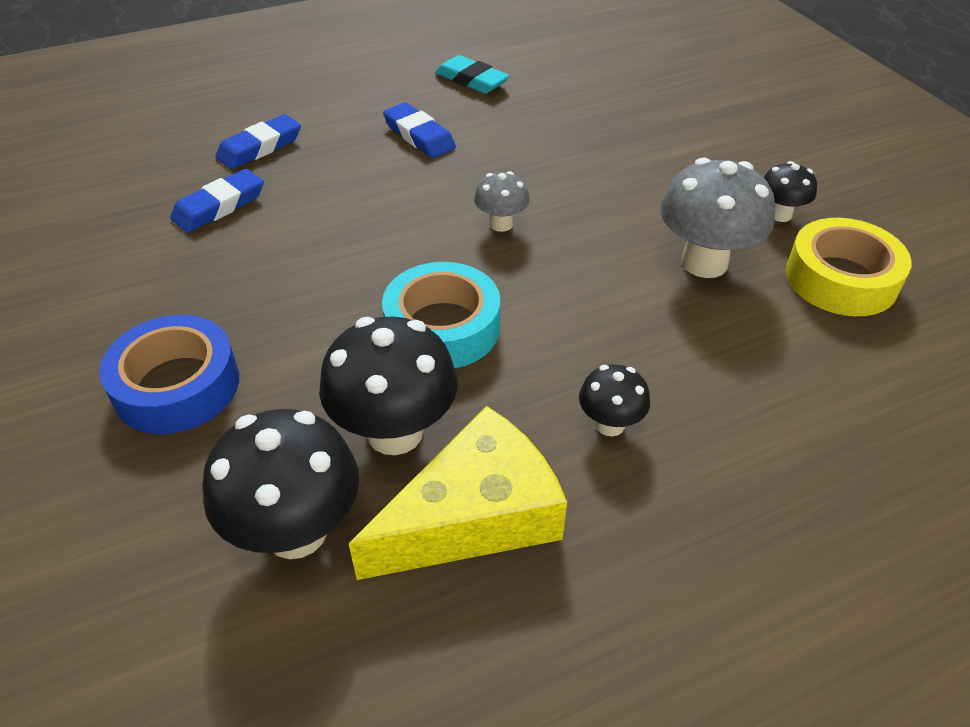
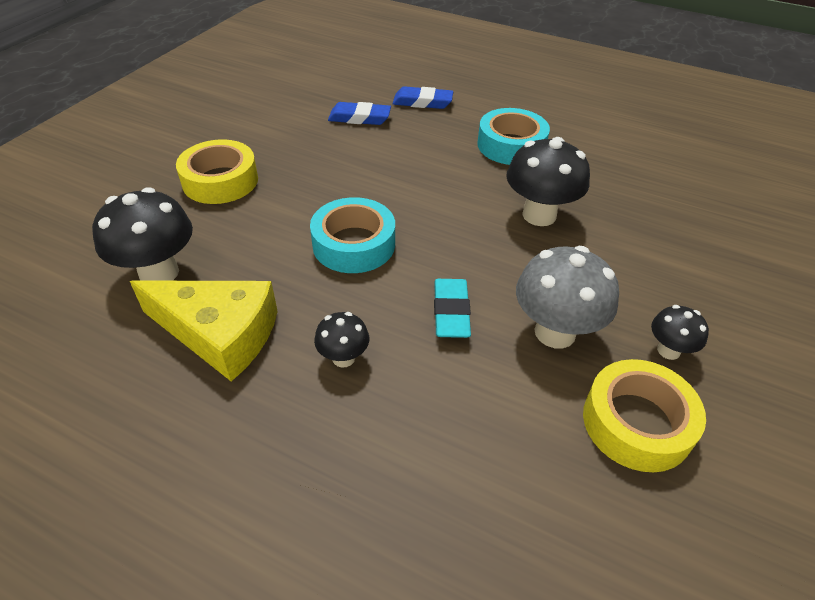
camera: 50 degrees right, 0 degrees up
blue tape [99,315,239,434] -> yellow tape [176,139,258,204]
black mushroom [319,316,458,455] -> black mushroom moved to [506,137,590,226]
blue eraser [383,102,456,158] -> turquoise tape [477,108,550,165]
turquoise eraser [435,55,510,94] -> turquoise eraser moved to [434,279,471,338]
grey mushroom [474,171,530,232] -> none

